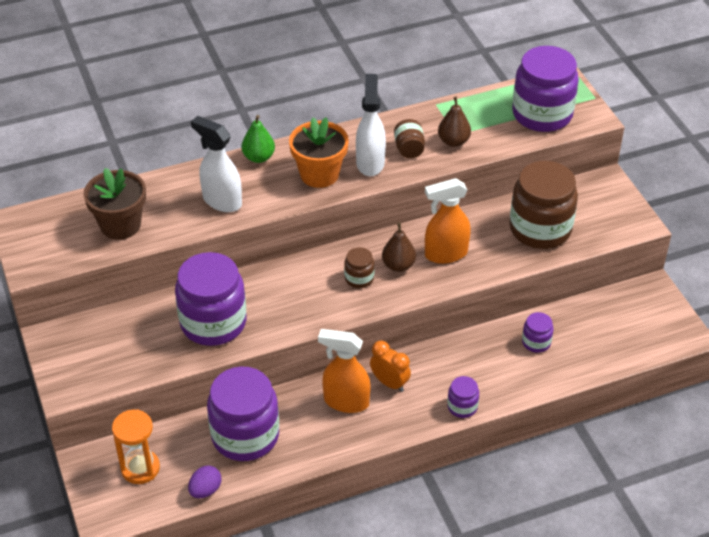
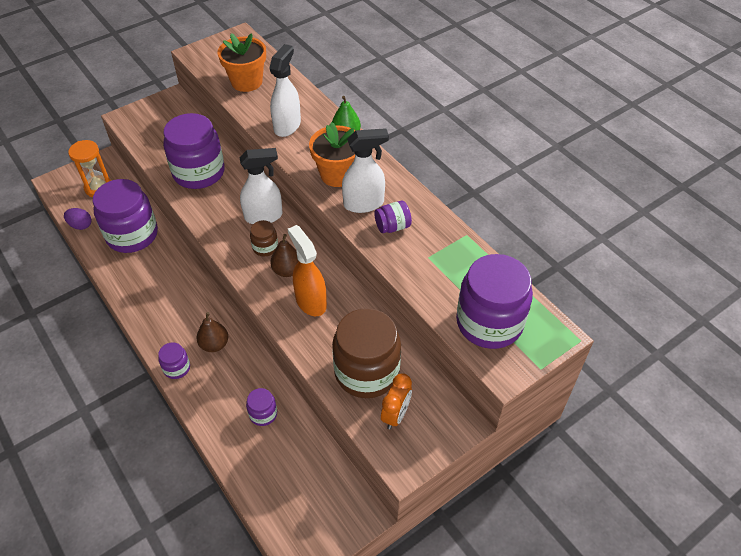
camera: 75 degrees right, 5 degrees up
brown flower pot [84,168,146,240] -> orange flower pot [218,33,266,92]
orange spray bottle [318,329,371,413] -> none
orange clock [370,341,411,392] -> orange clock moved to [381,373,412,429]
brown jar [394,119,425,158] -> purple jar [375,201,412,233]
brown pear [438,97,471,147] -> brown pear moved to [196,312,229,352]
none -> white spray bottle [239,148,282,224]

